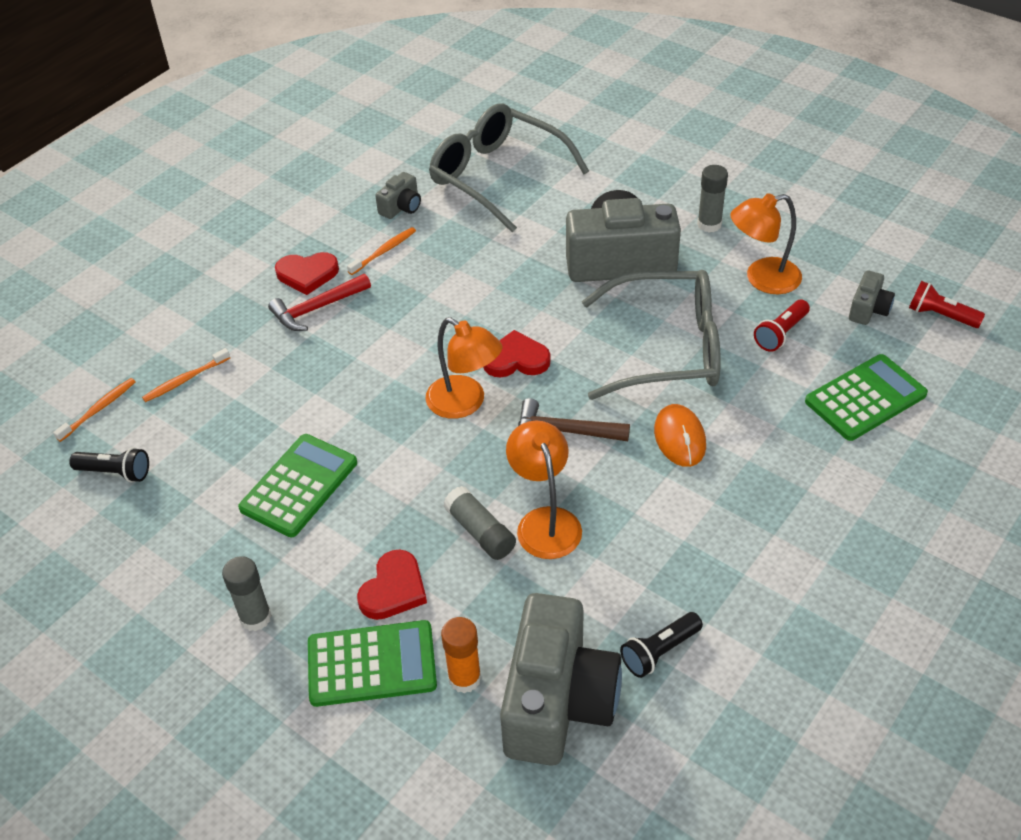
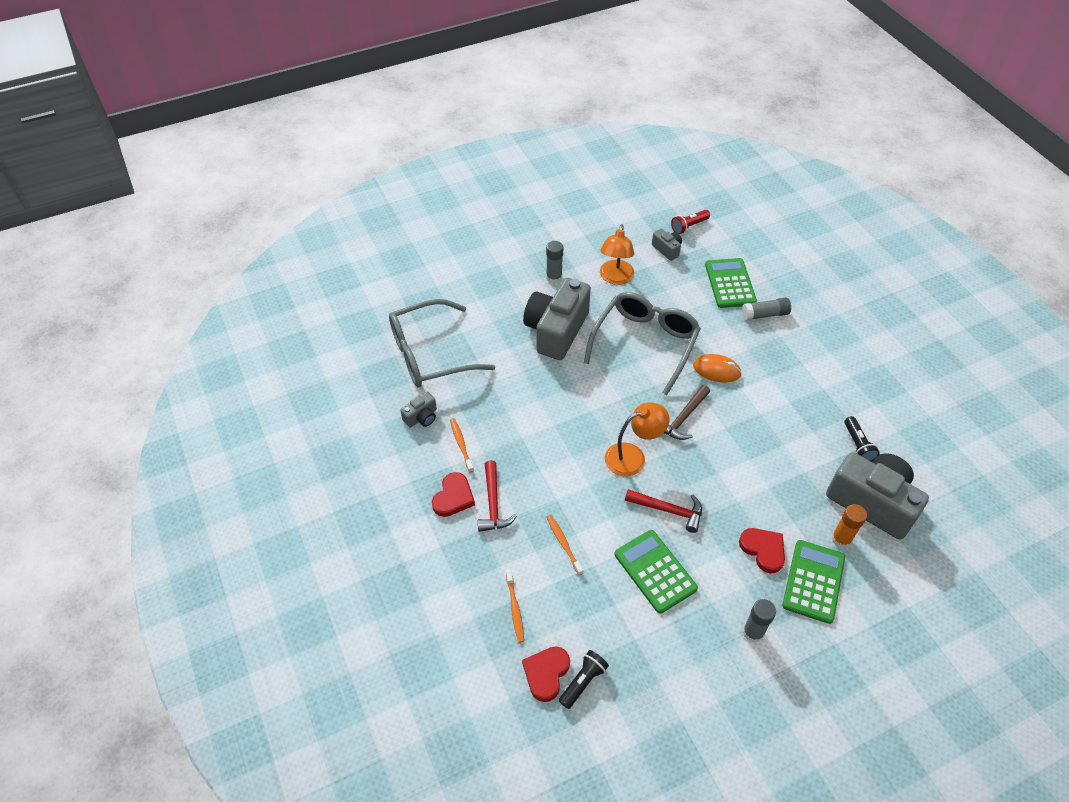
camera: 65 degrees left, 5 degrees up
orange toothbrush [53,378,136,442] -> orange toothbrush moved to [547,515,583,575]
grey camera [375,172,421,219] -> grey camera turned 75 degrees clockwise [400,392,437,427]
grey glue stick [443,486,516,560] -> grey glue stick moved to [742,298,791,320]
red heart [483,330,550,377] -> red heart moved to [522,646,570,702]
orange lamp [506,420,582,559] -> none
red flashlight [754,300,810,352] -> none
none -> red hammer [625,489,702,533]

